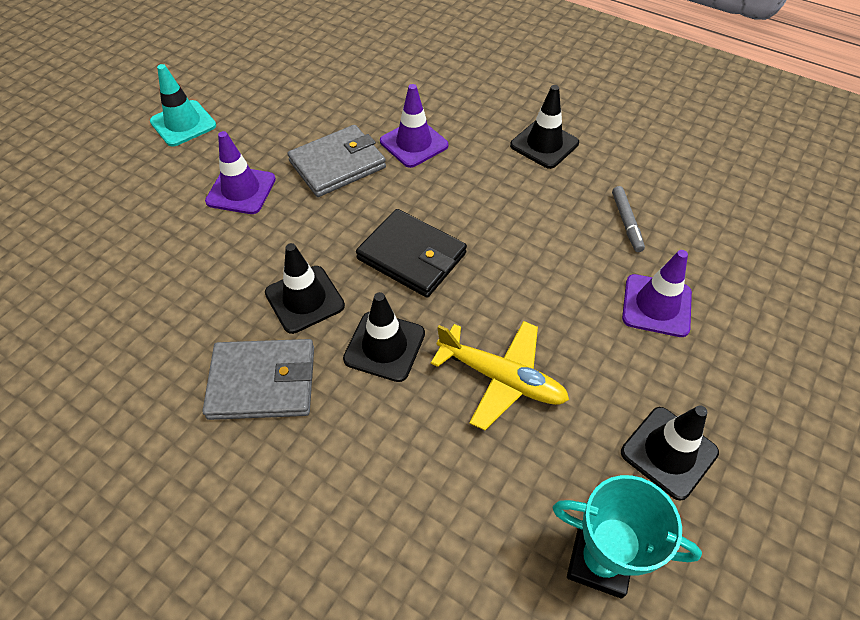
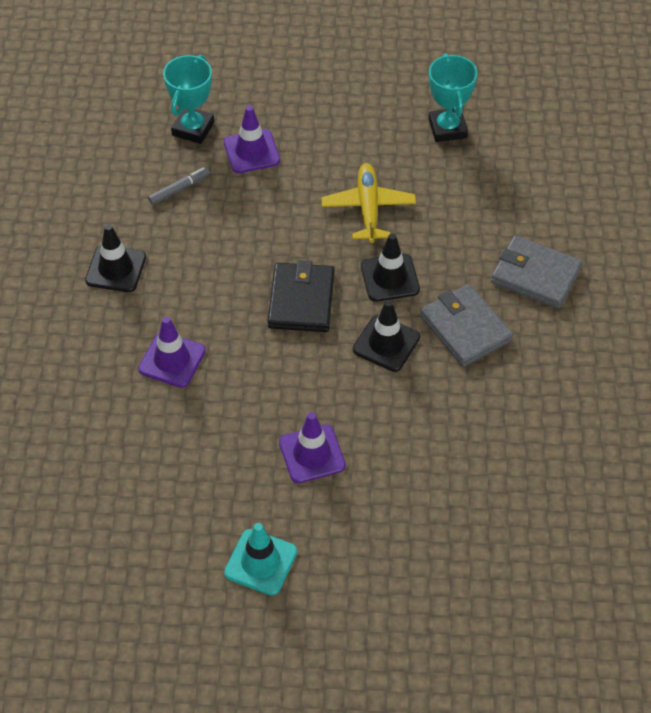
camera: 120 degrees left, 0 degrees up
grey wallet [287,125,386,197] -> grey wallet moved to [491,235,582,309]
black traffic cone [621,405,719,501] -> none
none -> turquoise trophy [163,55,214,144]

